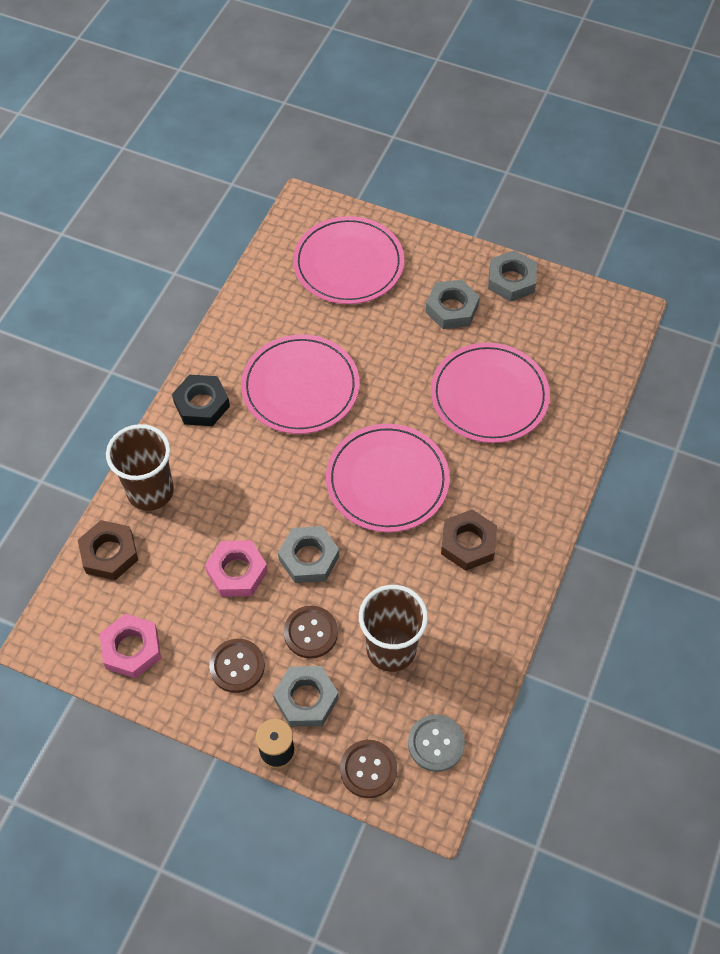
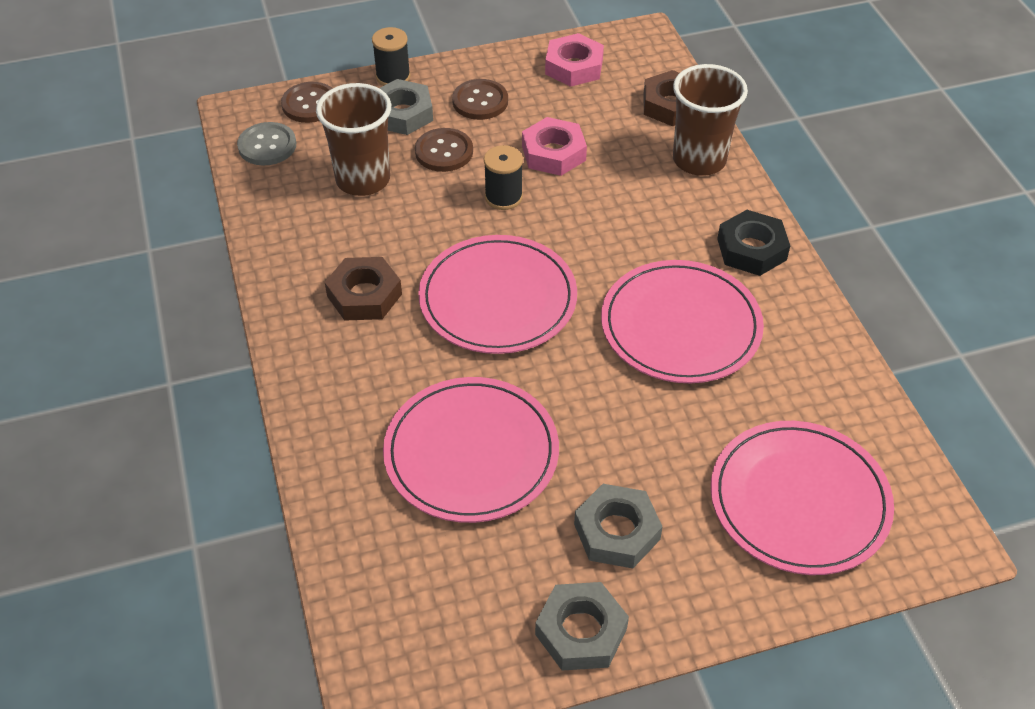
camera: 140 degrees right, 10 degrees down
grey nut [278,526,339,583] -> black spool [484,145,523,210]

